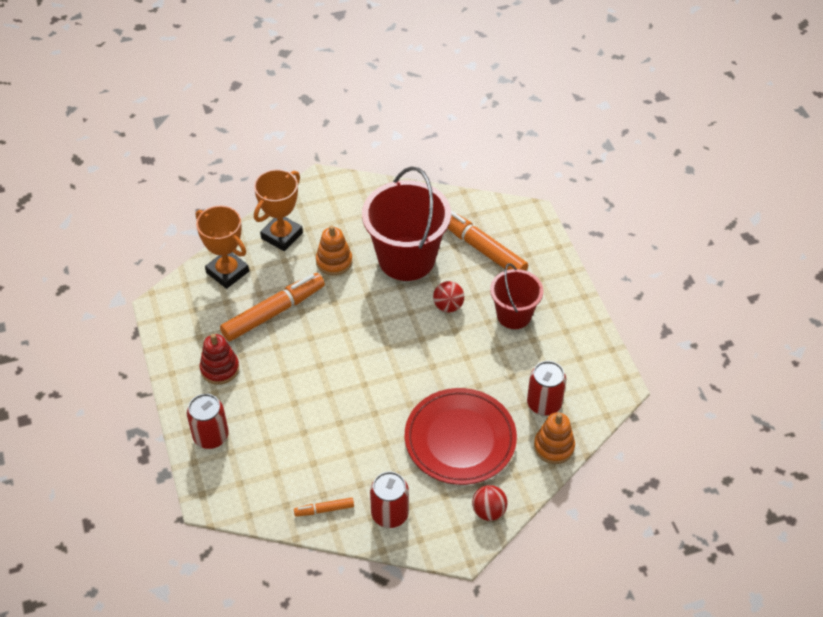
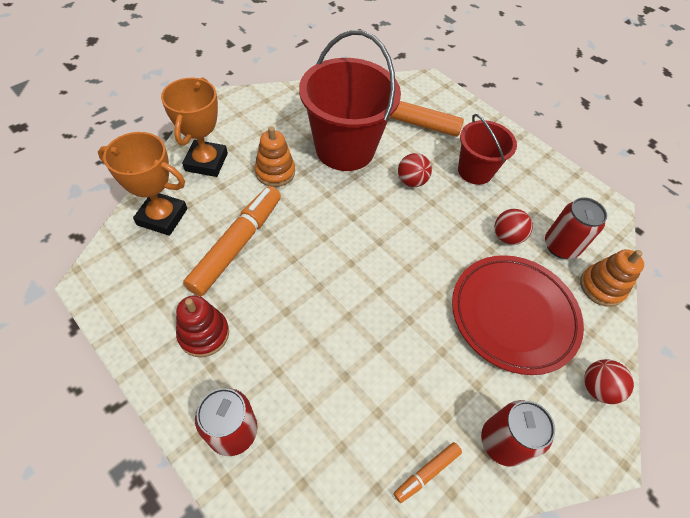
camera: 30 degrees left, 5 degrees up
none -> red ball [495,209,533,245]

